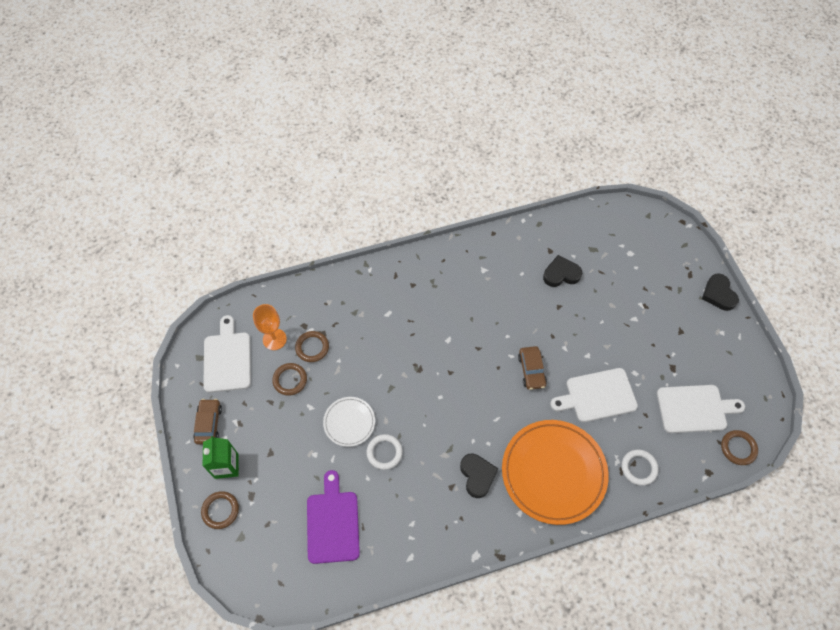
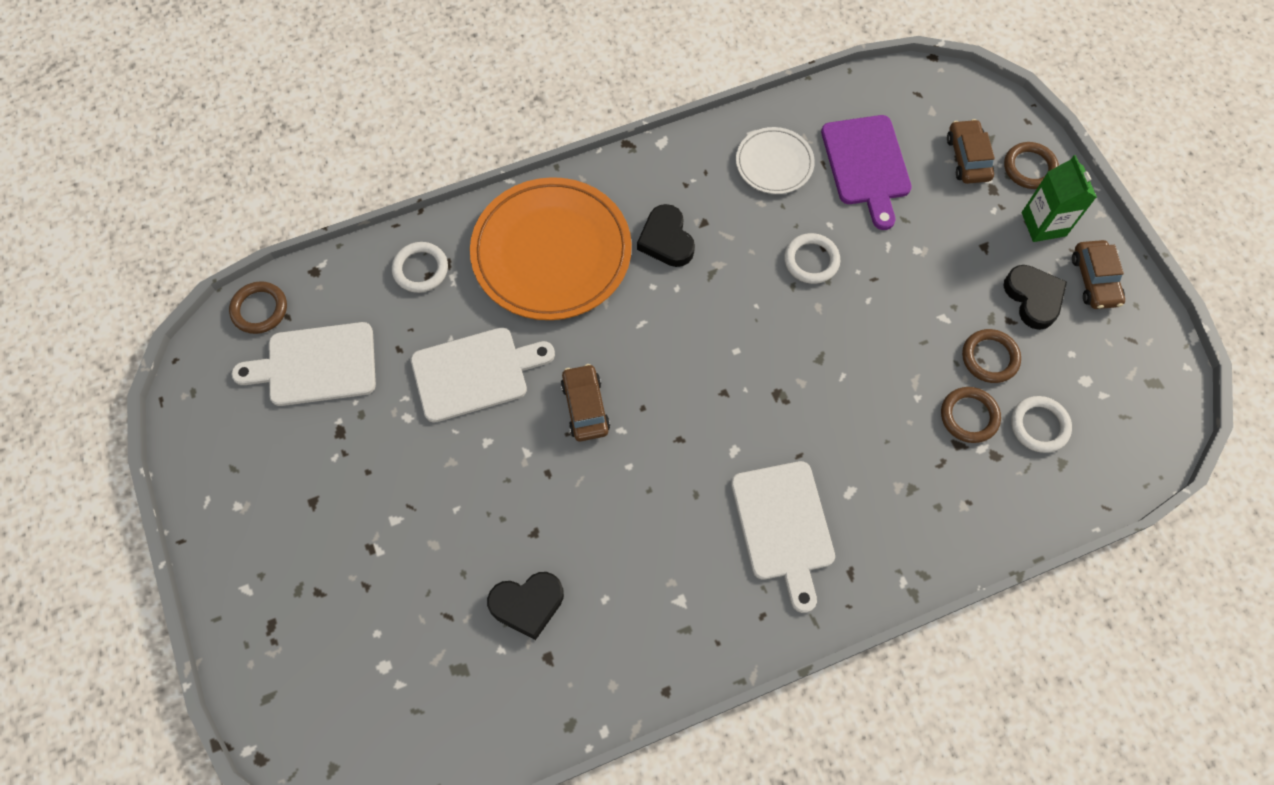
camera: 175 degrees right, 5 degrees up
white cutting board [203,315,251,393] -> white cutting board moved to [731,461,835,613]
orange goblet [253,304,287,350] -> white ring [1011,396,1072,453]
white plate [323,397,375,447] -> white plate moved to [736,127,815,194]
black heart [702,273,739,311] -> black heart moved to [1003,265,1067,330]
none -> brown car [947,119,995,184]

